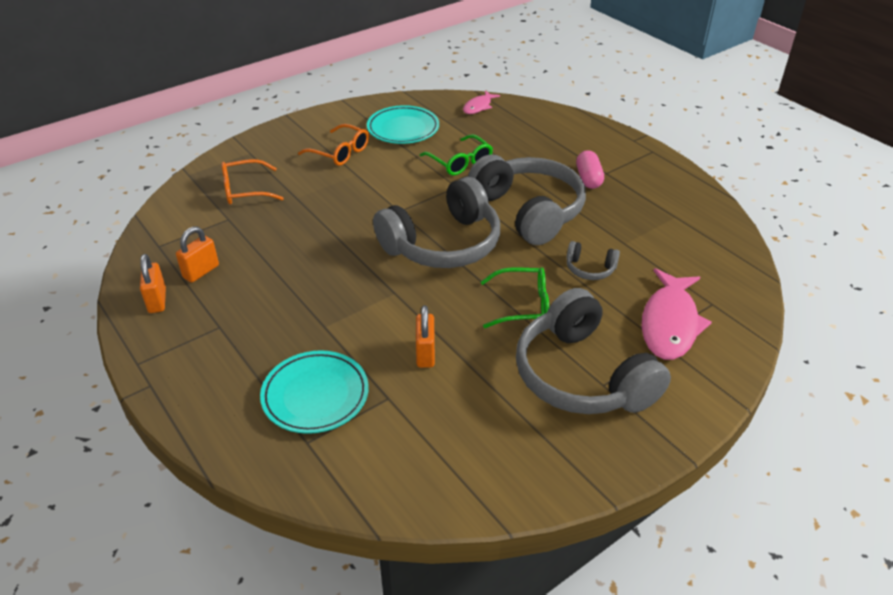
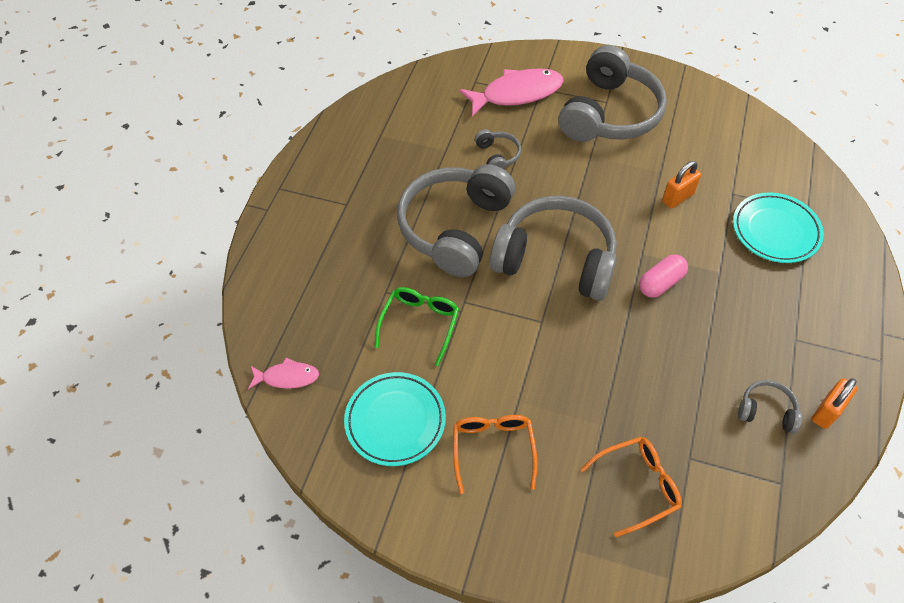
camera: 125 degrees left, 15 degrees up
orange padlock [176,226,219,283] -> grey headphones [738,380,802,434]
orange glasses [221,159,284,205] -> orange glasses turned 60 degrees counterclockwise [580,437,682,537]
green glasses [481,267,549,328] -> none
pink capsule [576,150,604,189] -> pink capsule moved to [639,254,688,298]

